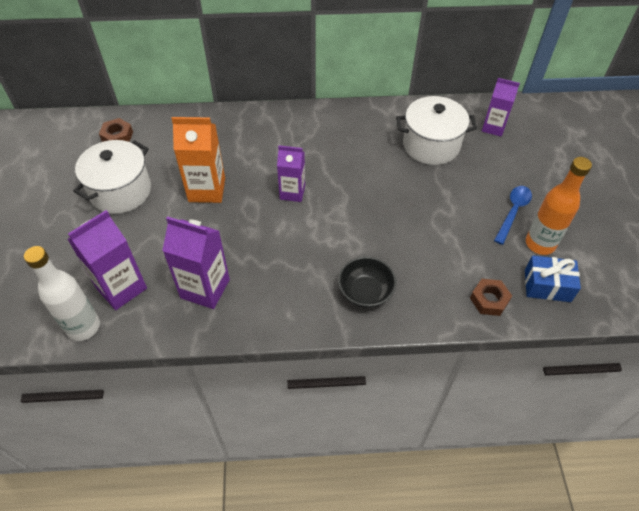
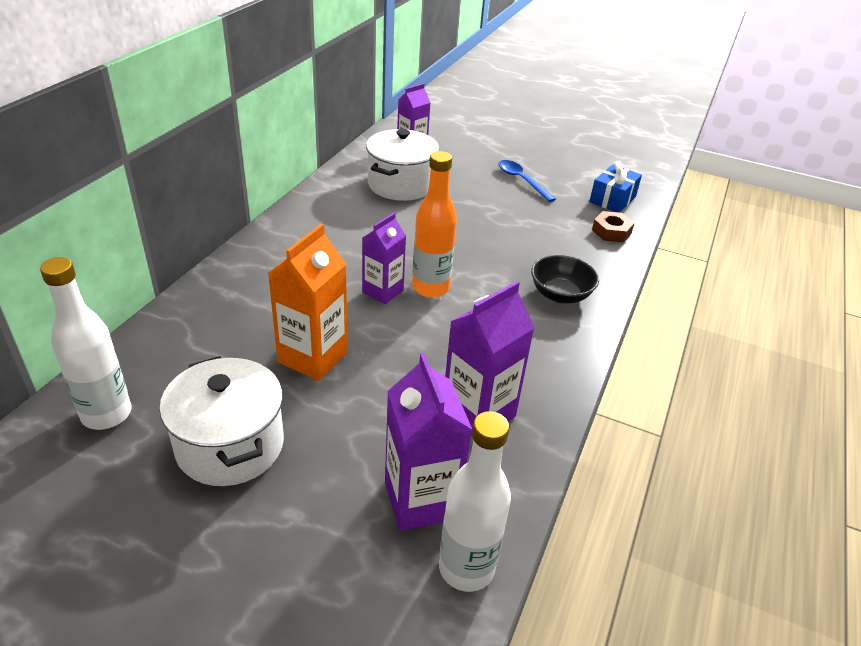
camera: 65 degrees left, 15 degrees down
brown nut [99,118,133,142] -> white bottle [40,257,131,430]
orange bottle [526,157,592,255] -> orange bottle moved to [412,151,457,298]

